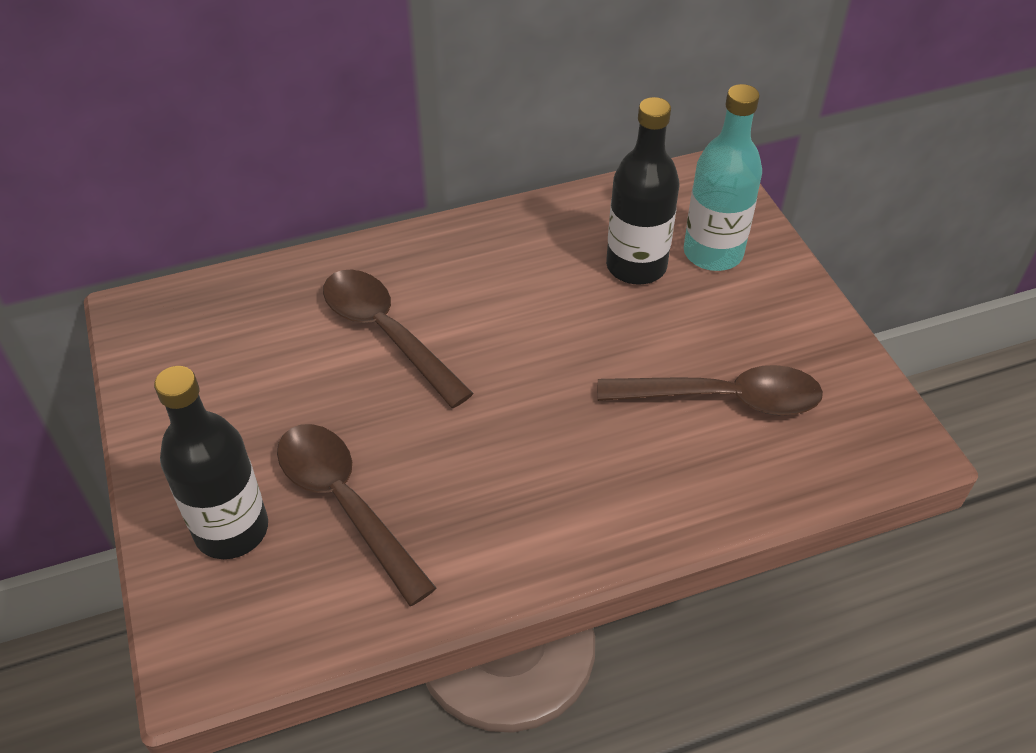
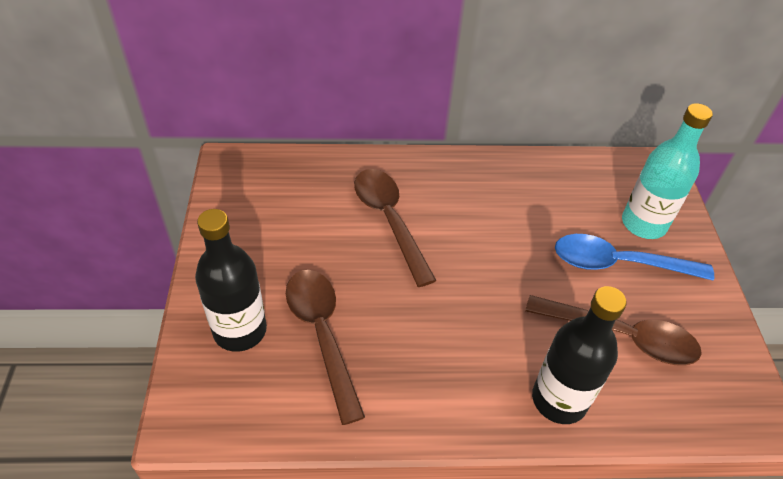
camera: 15 degrees right, 0 degrees up
black bottle [606,97,679,285] -> black bottle moved to [532,286,627,424]
none -> blue spoon [555,234,714,281]

